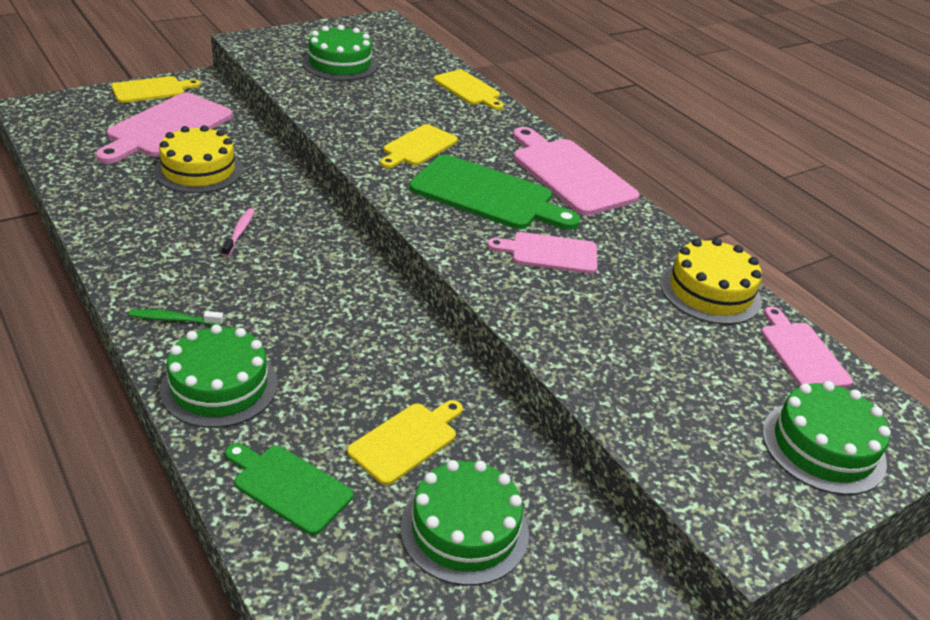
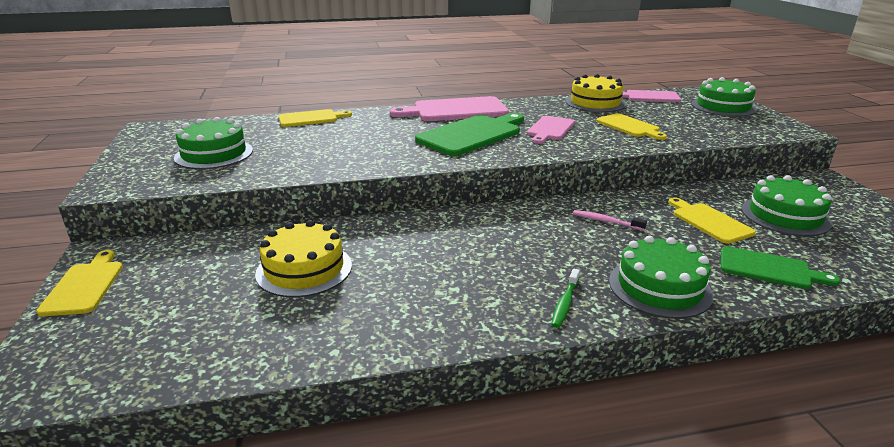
camera: 65 degrees left, 10 degrees down
pink cutting board [96,93,233,164] -> none
pink toothbrush [222,208,255,257] -> pink toothbrush moved to [573,210,647,231]
green cutting board [225,443,353,535] -> green cutting board turned 120 degrees counterclockwise [721,246,840,289]
yellow cutting board [380,124,458,168] -> yellow cutting board moved to [596,113,667,140]

